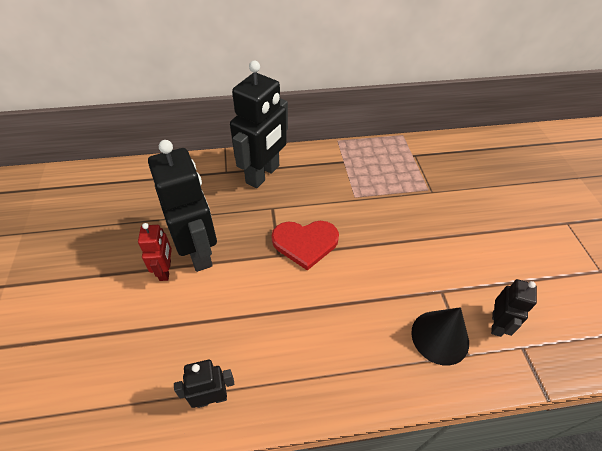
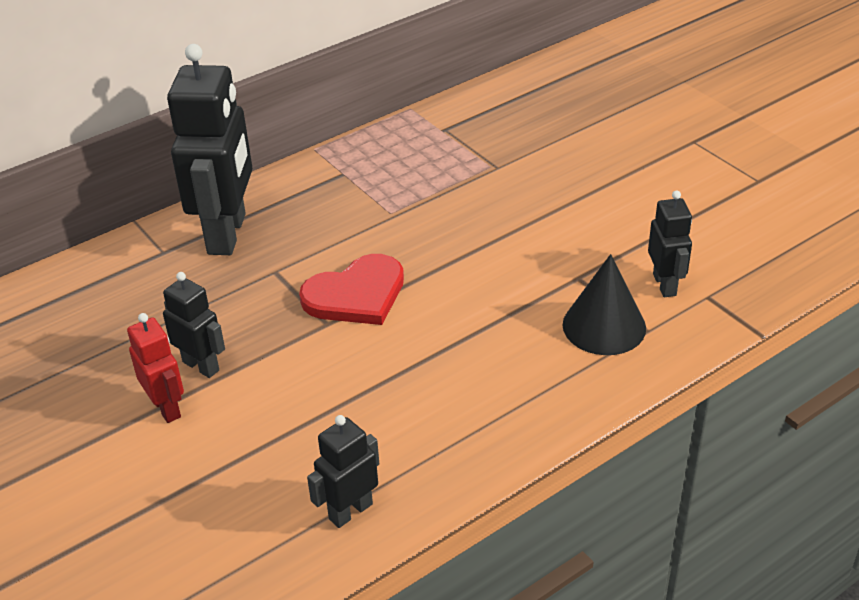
camera: 25 degrees left, 10 degrees down
black robot [148,140,217,272] -> black robot [163,272,225,378], size x0.51

